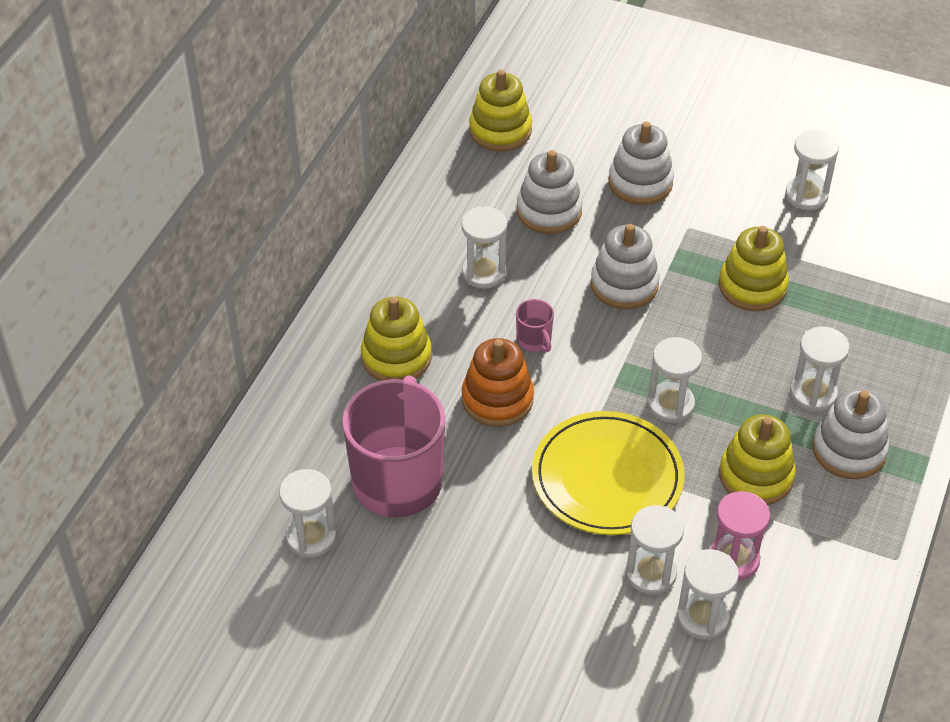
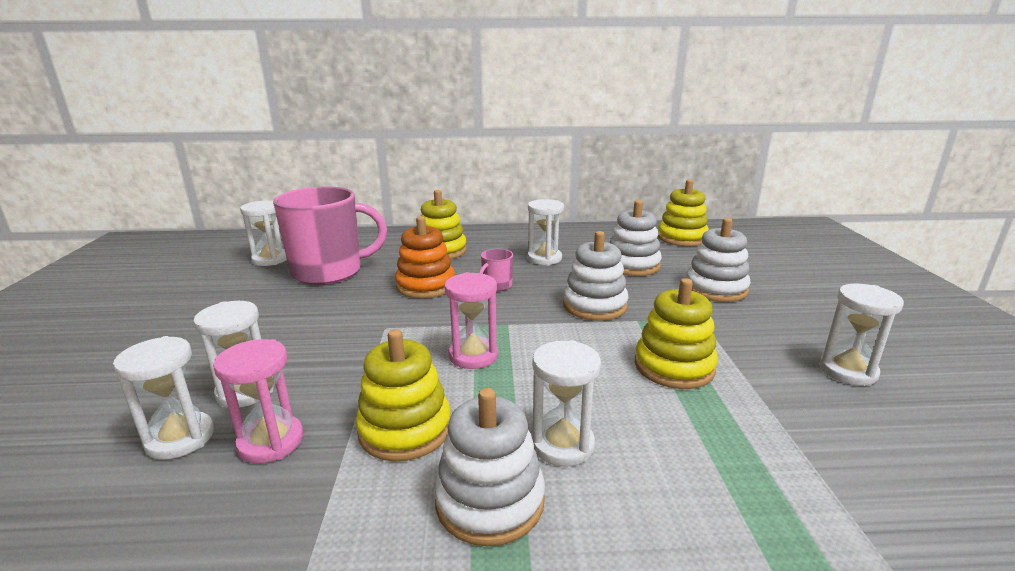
camera: 65 degrees right, 25 degrees down
yellow plate [532,411,684,535] -> none
white hourglass [647,337,702,423] -> pink hourglass [444,272,498,369]

